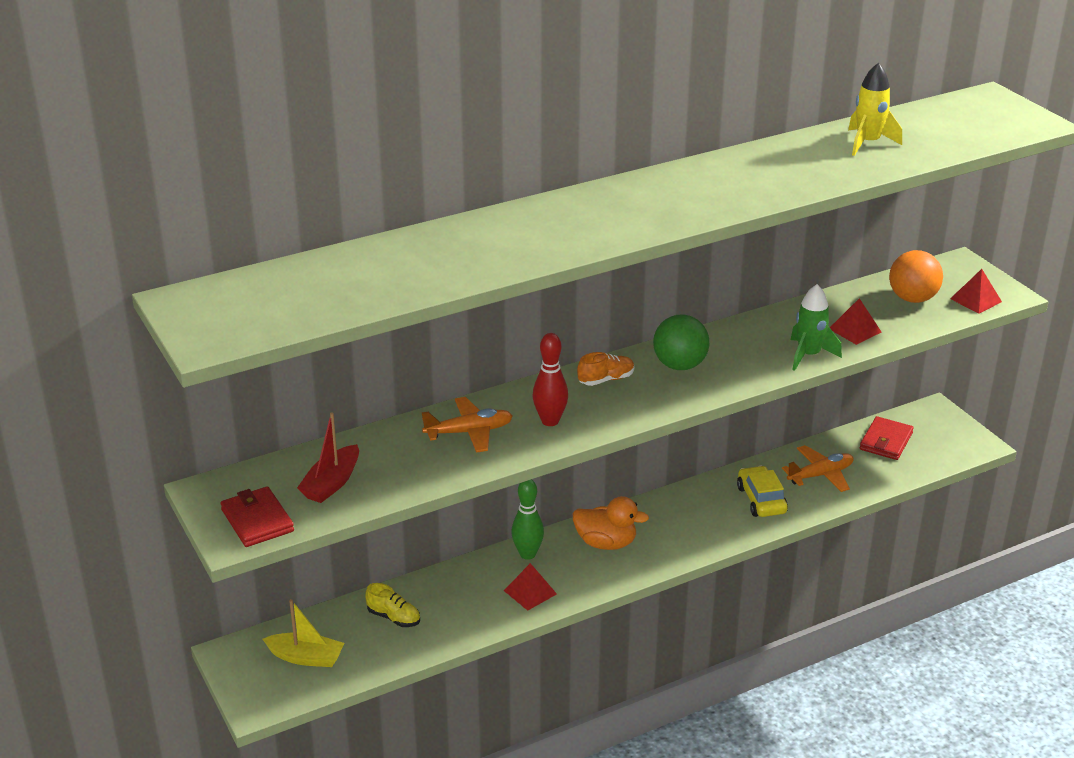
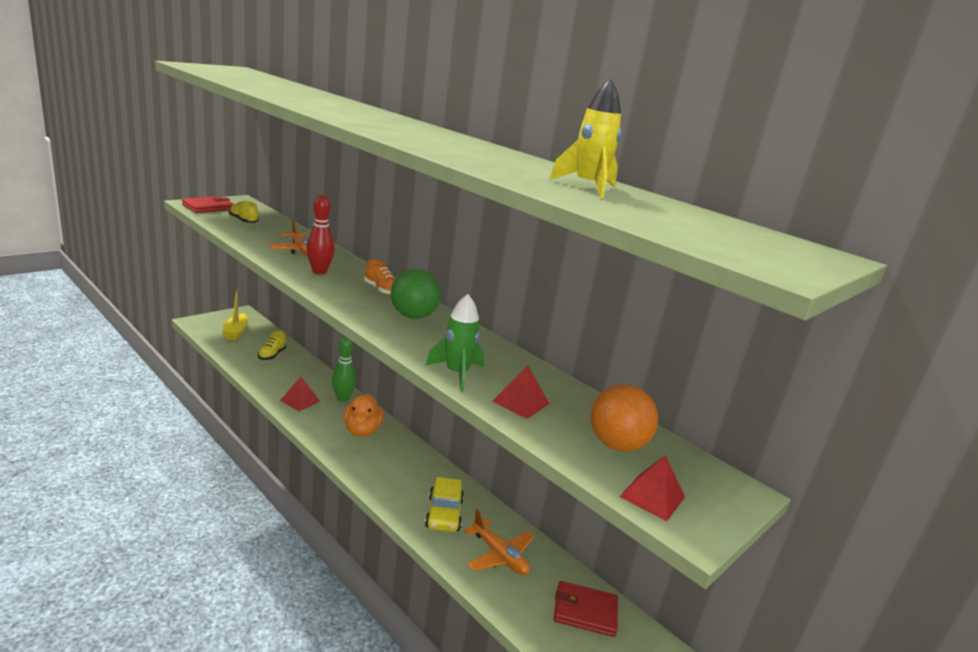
camera: 70 degrees right, 10 degrees down
red boat [297,412,359,503] -> yellow shoe [229,201,259,223]
yellow car [737,466,788,517] -> yellow car turned 120 degrees clockwise [425,477,464,532]

